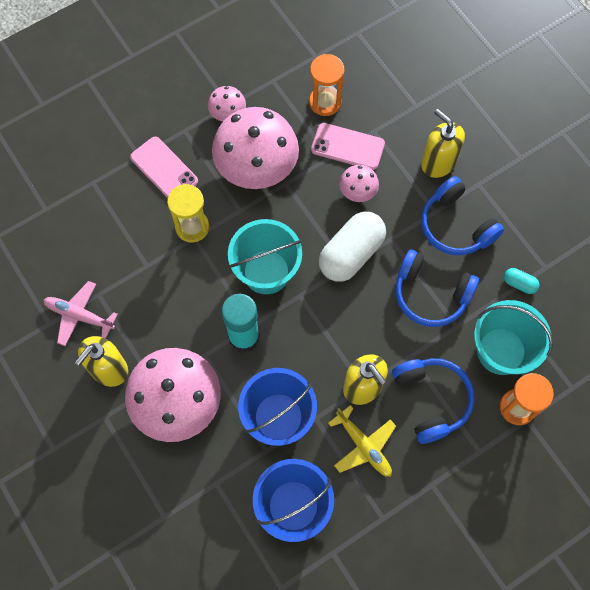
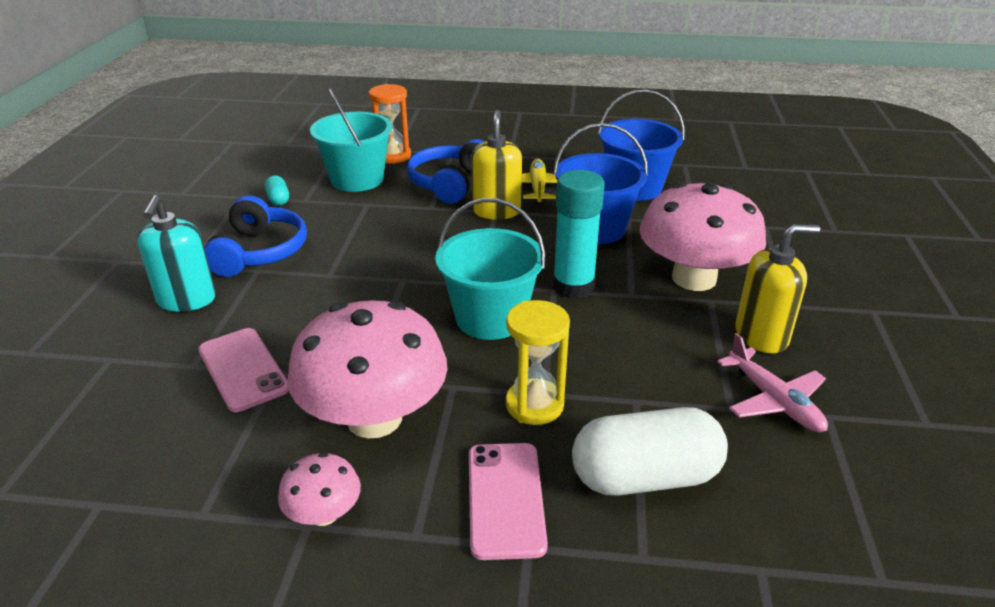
camera: 140 degrees left, 35 degrees down
orange hourglass [309,54,344,116] -> none
white capsule [319,212,386,282] -> white capsule moved to [572,407,728,496]
pink mushroom [339,165,379,202] -> none
blue headphones [396,250,479,327] -> none
yellow soap dispenser [421,109,465,178] -> turquoise soap dispenser [137,195,216,312]

